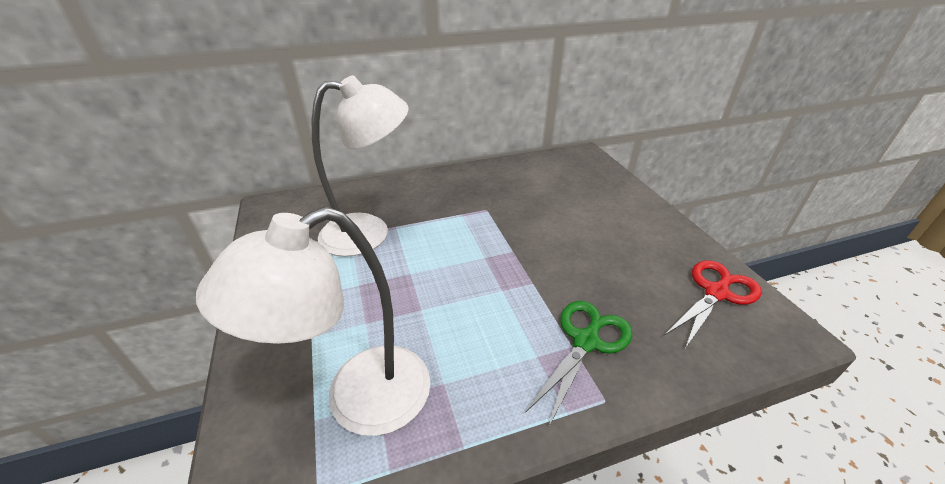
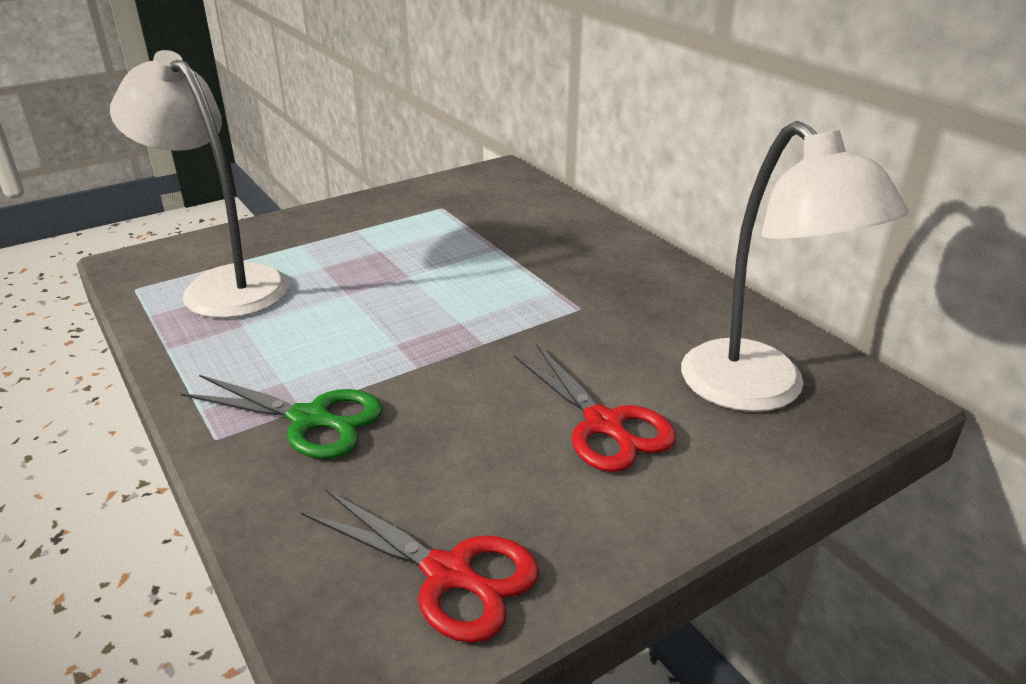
camera: 75 degrees right, 5 degrees down
white lamp [312,75,409,257] -> white lamp moved to [681,121,909,412]
none -> red scissors [513,345,676,472]

